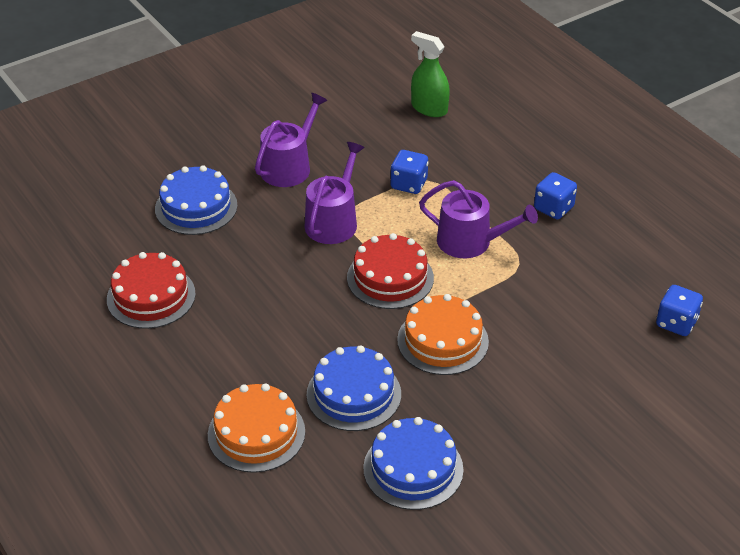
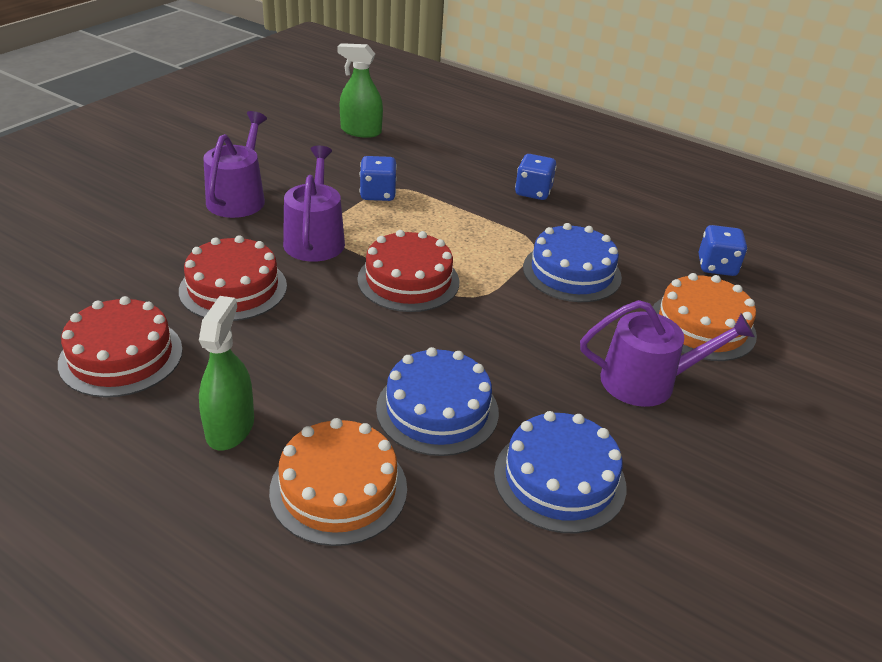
camera: 25 degrees left, 5 degrees down
blue cake [155,165,237,235] -> blue cake moved to [523,223,622,302]
orange cake [397,294,489,375] -> orange cake moved to [653,273,757,361]
purple watering can [419,180,538,258] -> purple watering can moved to [580,300,755,407]
none -> red cake [179,235,287,321]
none -> green spray bottle [199,296,254,450]

